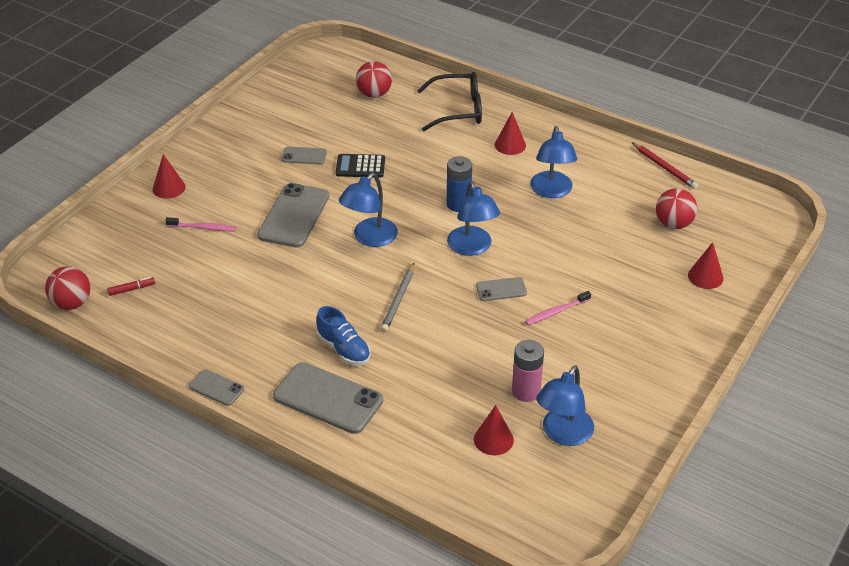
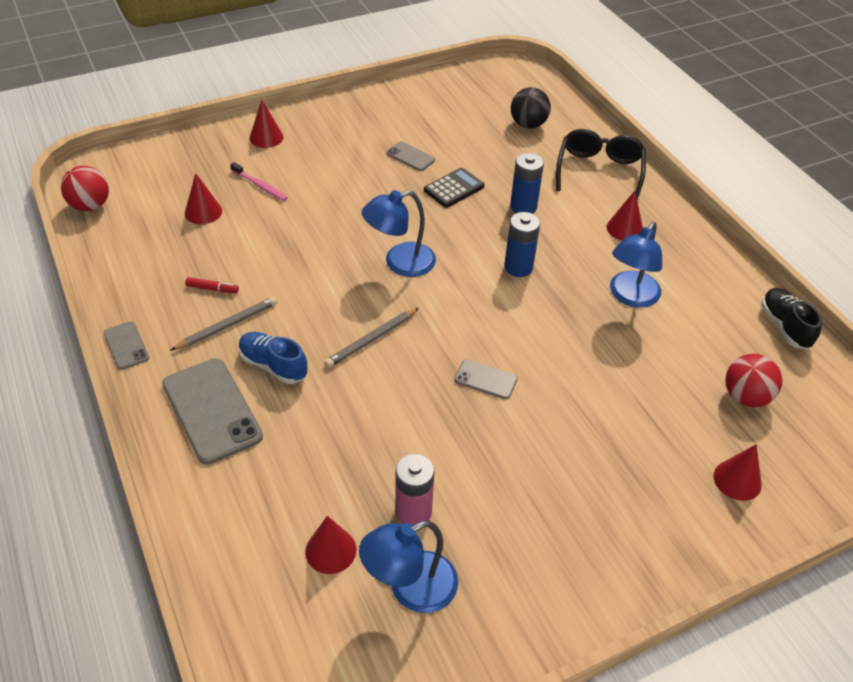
camera: 30 degrees right, 5 degrees up
red marker [107,277,155,296] -> red marker moved to [185,277,239,293]
grey phone [257,183,329,248] -> none
blue shoe [316,306,371,365] -> blue shoe turned 135 degrees clockwise [238,332,308,384]
black calculator [336,154,385,178] -> black calculator turned 105 degrees clockwise [424,168,484,208]
red ball [356,61,392,98] -> black ball [511,87,551,129]
black glasses [417,72,482,131] -> black glasses turned 105 degrees counterclockwise [556,129,646,199]
blue lamp [447,181,500,256] -> none
pink toothbrush [525,291,591,325] -> none
red pencil [632,142,698,189] -> black shoe [761,288,822,350]
none -> grey pencil [170,297,277,351]
none -> red cone [185,173,222,224]
none -> blue battery [510,153,544,214]

